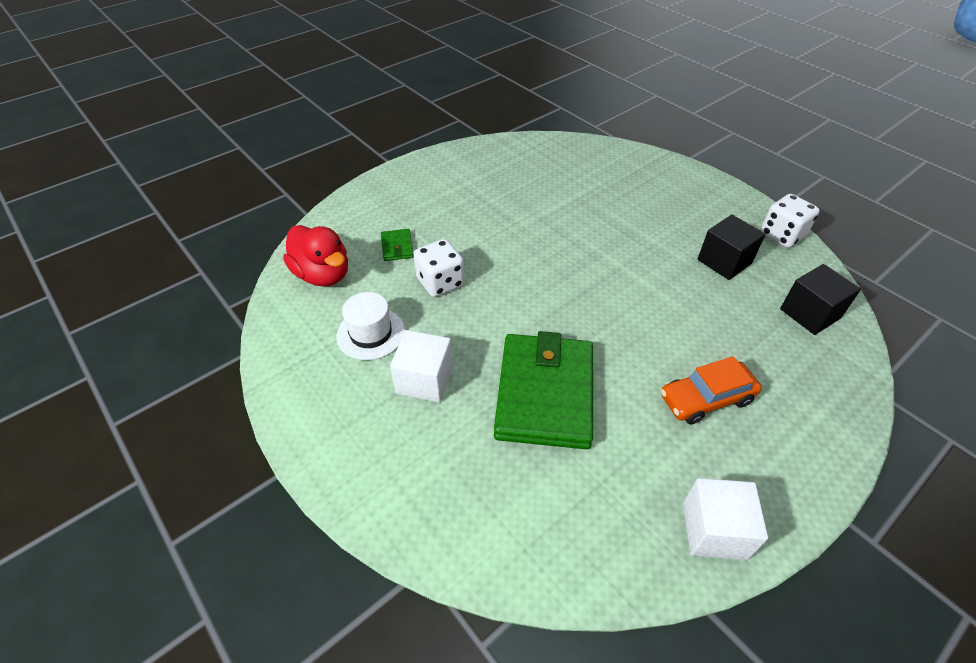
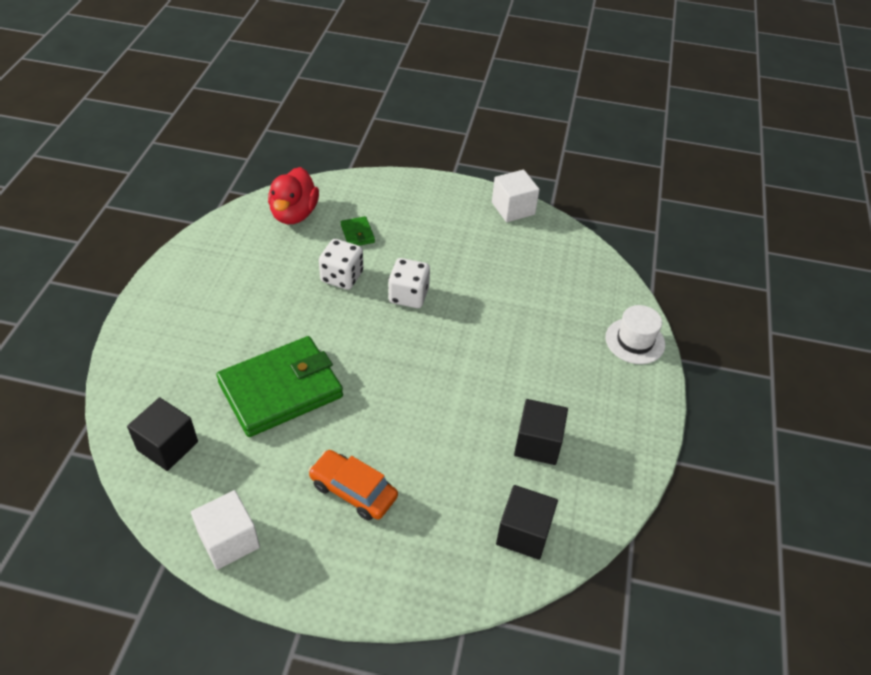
camera: 50 degrees right, 0 degrees up
white hat [336,292,405,360] -> white hat moved to [605,305,665,364]
green wallet [381,229,414,261] -> green wallet turned 60 degrees counterclockwise [341,216,375,246]
white cube [390,330,453,403] -> white cube moved to [492,170,540,222]
white dice [760,194,820,248] -> white dice moved to [388,258,430,308]
none -> black cube [127,397,198,471]

